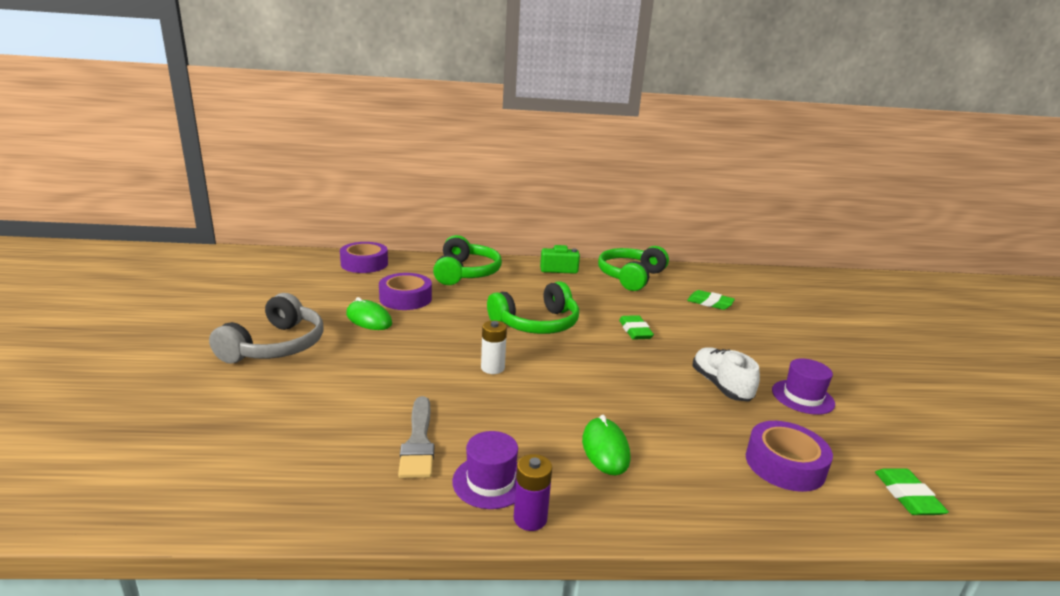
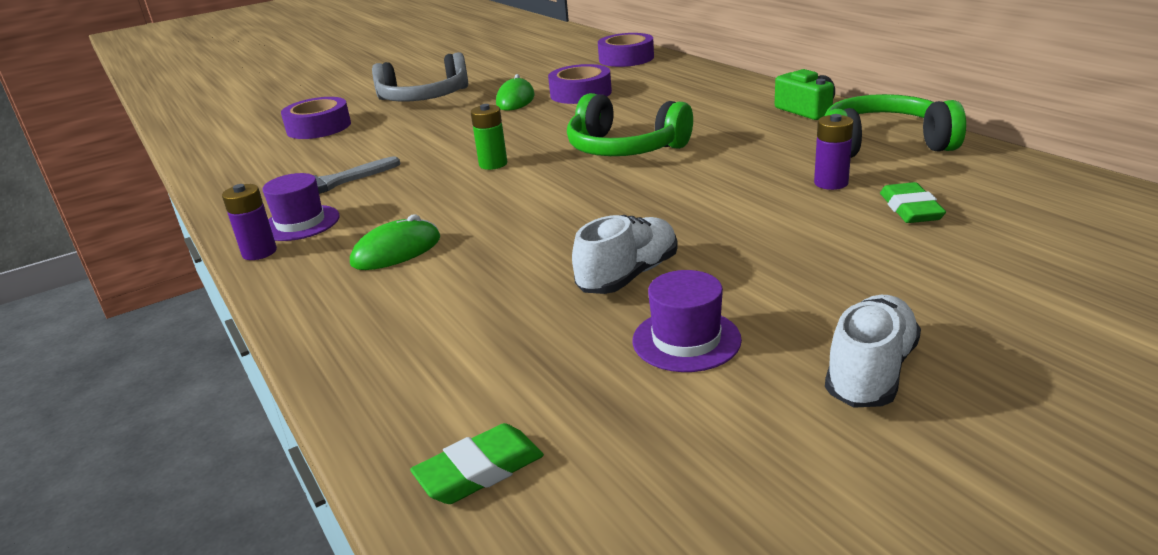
camera: 65 degrees right, 5 degrees up
green headphones [433,235,502,285] -> none
white battery [481,321,507,374] -> green battery [471,104,507,170]
green eraser [619,315,654,340] -> none
purple tape [746,421,833,492] -> purple tape moved to [281,97,351,139]
none -> purple battery [814,114,854,190]
none -> white shoe [825,295,921,408]

